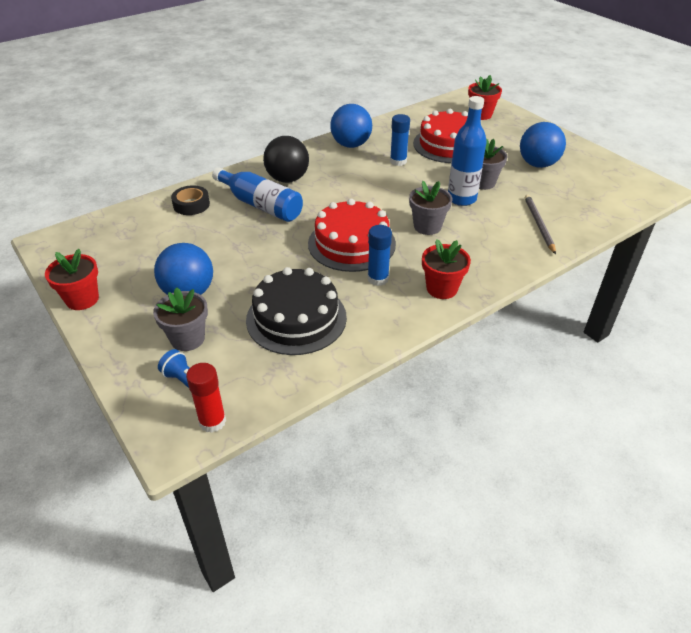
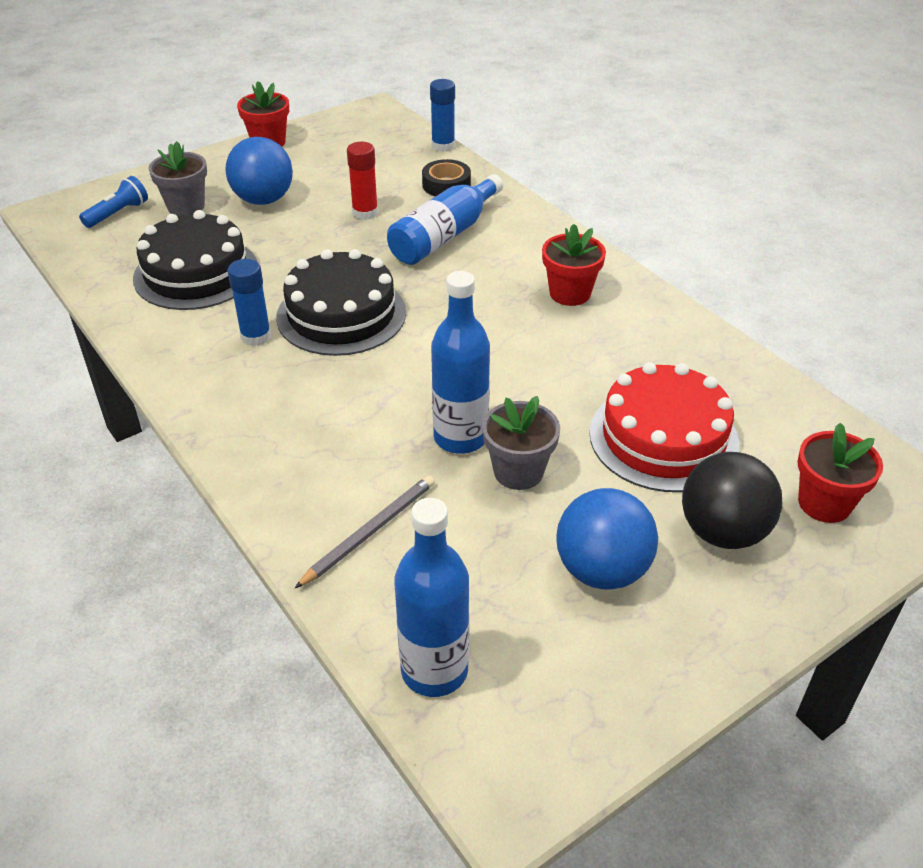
camera: 90 degrees right, 0 degrees up
red glue stick [186,363,226,433] -> red glue stick moved to [347,142,378,220]
black ball [263,136,309,183] -> black ball moved to [682,452,783,549]
red cake [308,199,396,272] -> black cake [276,249,406,356]
blue ball [330,104,372,148] -> none
blue glue stick [390,114,410,166] -> blue glue stick moved to [430,79,455,152]
grey flower pot [409,181,452,235] -> none
red flower pot [422,239,471,299] -> red flower pot moved to [542,224,606,306]
grey pencil [525,195,556,254] -> grey pencil turned 45 degrees counterclockwise [295,476,435,588]
none -> blue bottle [394,498,469,697]

